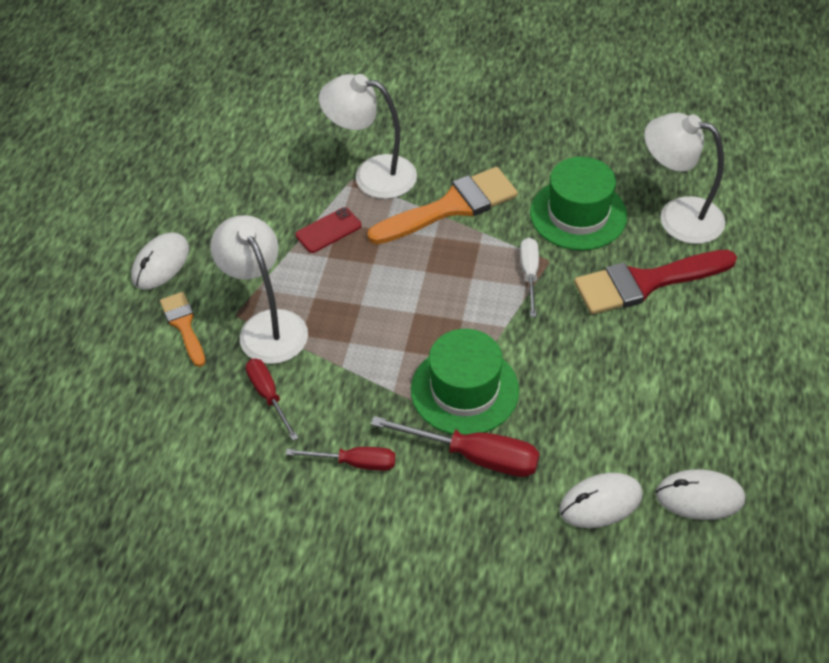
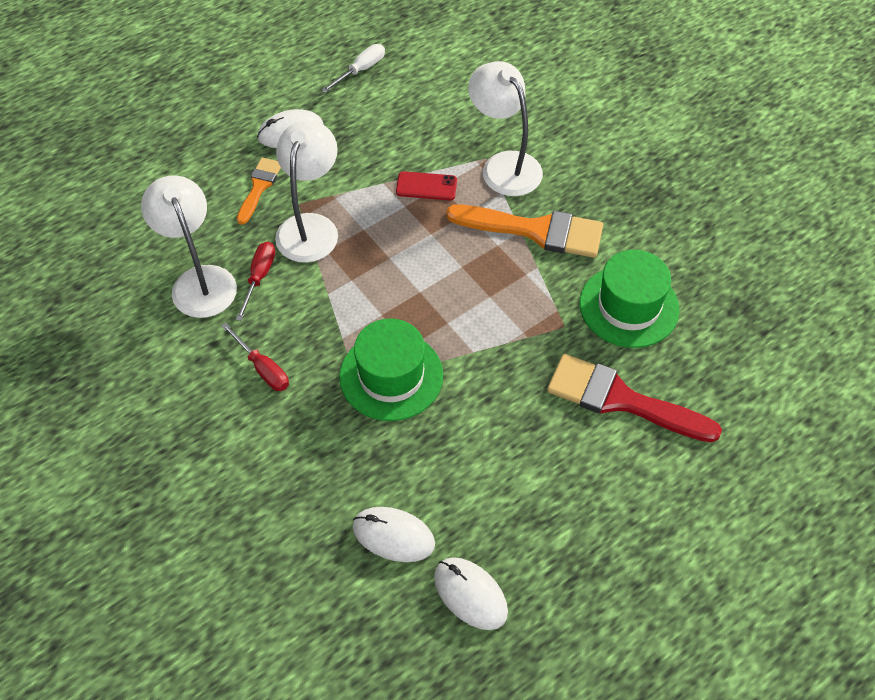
camera: 40 degrees right, 5 degrees up
red screwdriver [371,416,540,477] -> none
white screwdriver [520,238,539,317] -> white screwdriver moved to [322,44,385,93]
white lamp [644,113,725,244] -> white lamp moved to [141,176,237,318]

